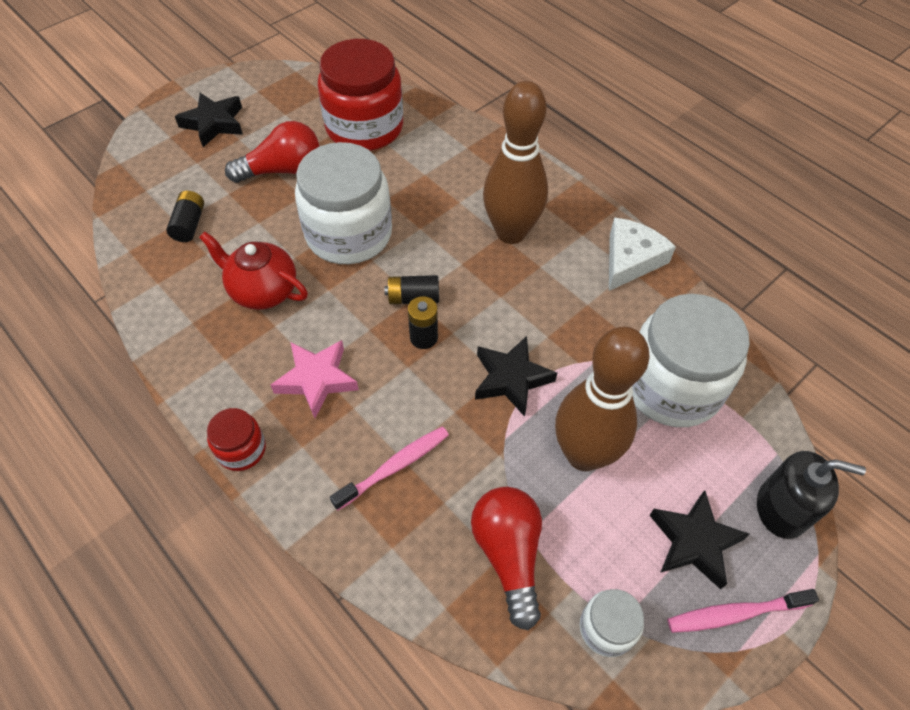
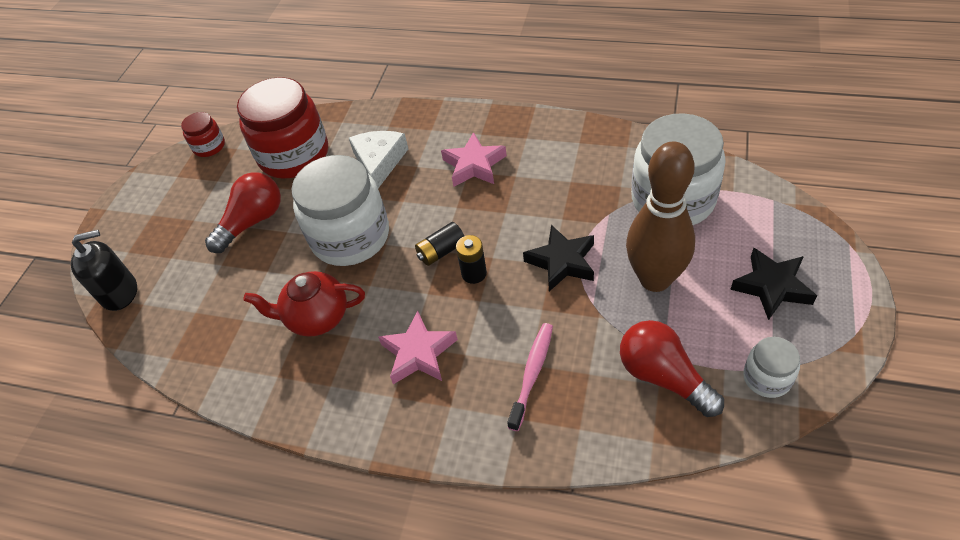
camera: 25 degrees left, 5 degrees down
black battery [166,191,204,242] -> none
black star [175,93,243,147] -> none
red jar [207,408,266,471] -> red jar moved to [181,112,225,157]
brown bowling pin [483,81,548,244] -> pink star [441,132,507,187]
white cheese [609,217,676,291] -> white cheese moved to [349,131,408,188]
pink toothbrush [668,589,819,633] -> none
black soap dispenser [757,451,866,539] -> black soap dispenser moved to [71,230,137,311]

